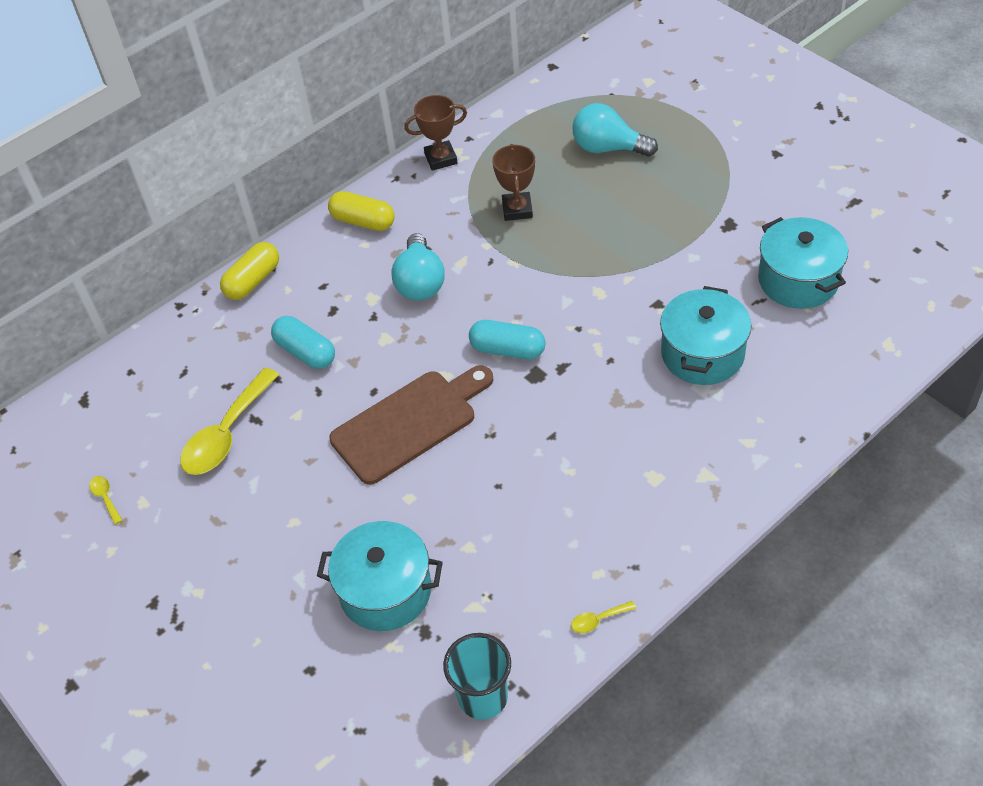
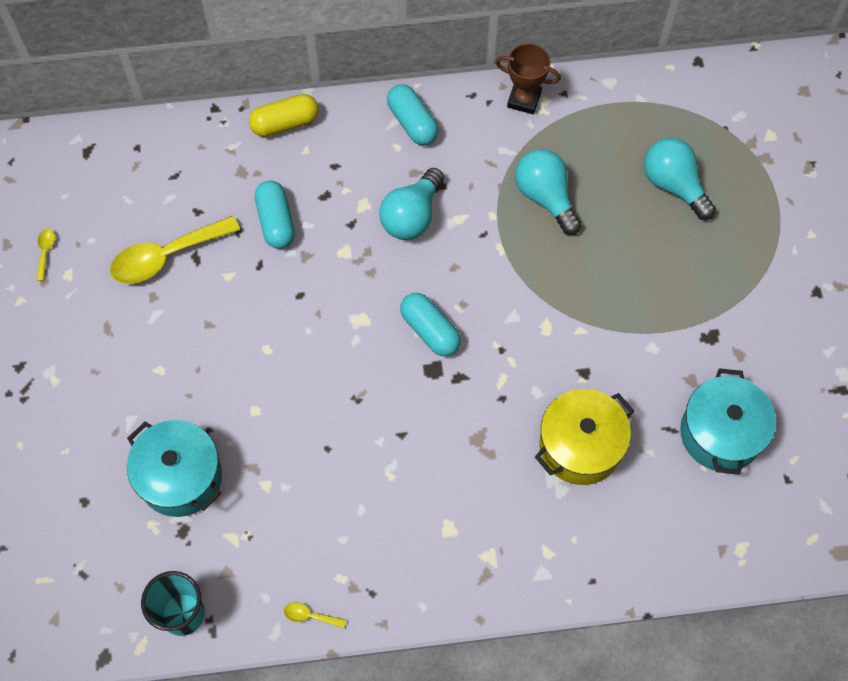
camera: 30 degrees right, 15 degrees up
yellow capsule [328,191,394,231] -> turquoise capsule [387,84,439,145]
brown cutting board [329,365,493,485] -> none
brown trophy [492,144,535,221] -> turquoise light bulb [515,149,581,235]
turquoise pot [660,286,752,385] -> yellow pot [535,389,634,485]

